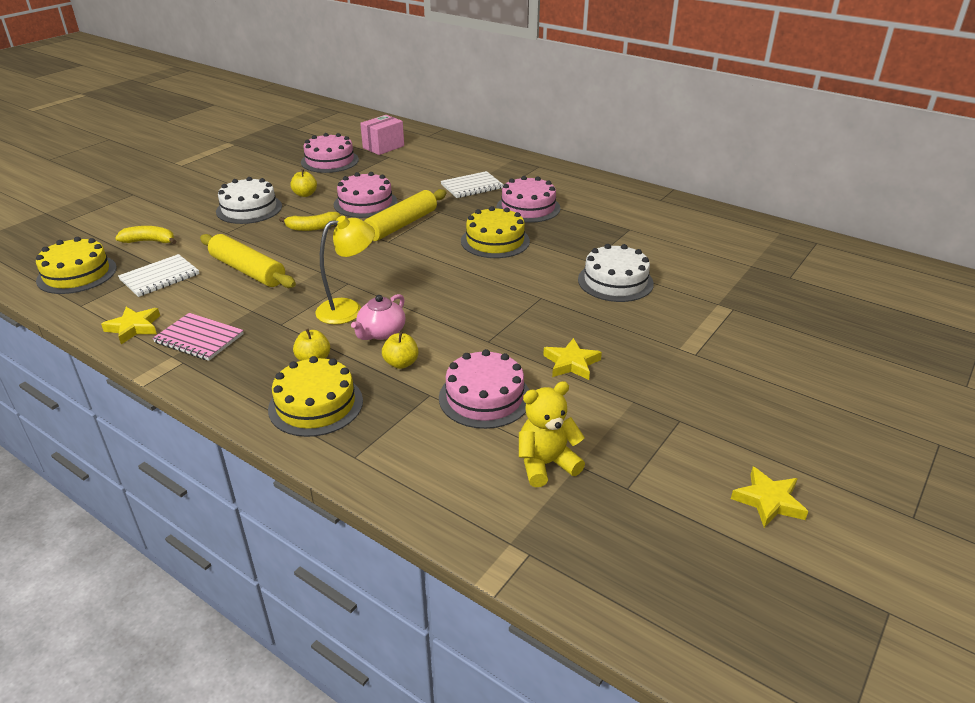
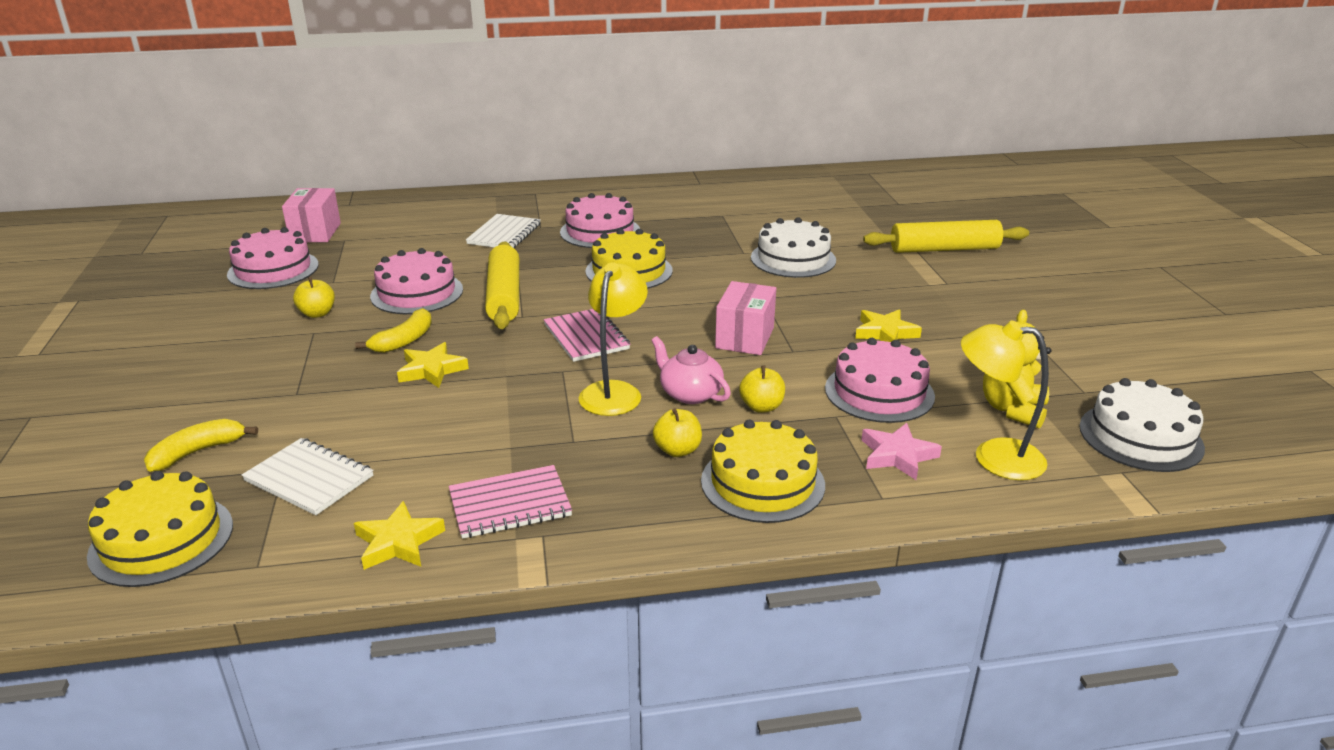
camera: 45 degrees left, 5 degrees down
white notebook [118,254,199,297] -> white notebook turned 60 degrees counterclockwise [242,438,373,515]
yellow rolling pin [200,234,296,288] -> yellow rolling pin moved to [863,220,1029,253]
white cake [216,177,282,224] -> white cake moved to [1079,378,1205,472]
pink teapot [351,294,406,340] -> pink teapot turned 150 degrees clockwise [651,336,731,404]
yellow star [731,466,809,528] -> yellow star moved to [397,342,469,388]
none -> pink notebook [544,309,630,362]
none -> pink box [715,281,776,355]
none -> pink star [861,423,942,480]
none -> yellow lamp [961,320,1049,480]

